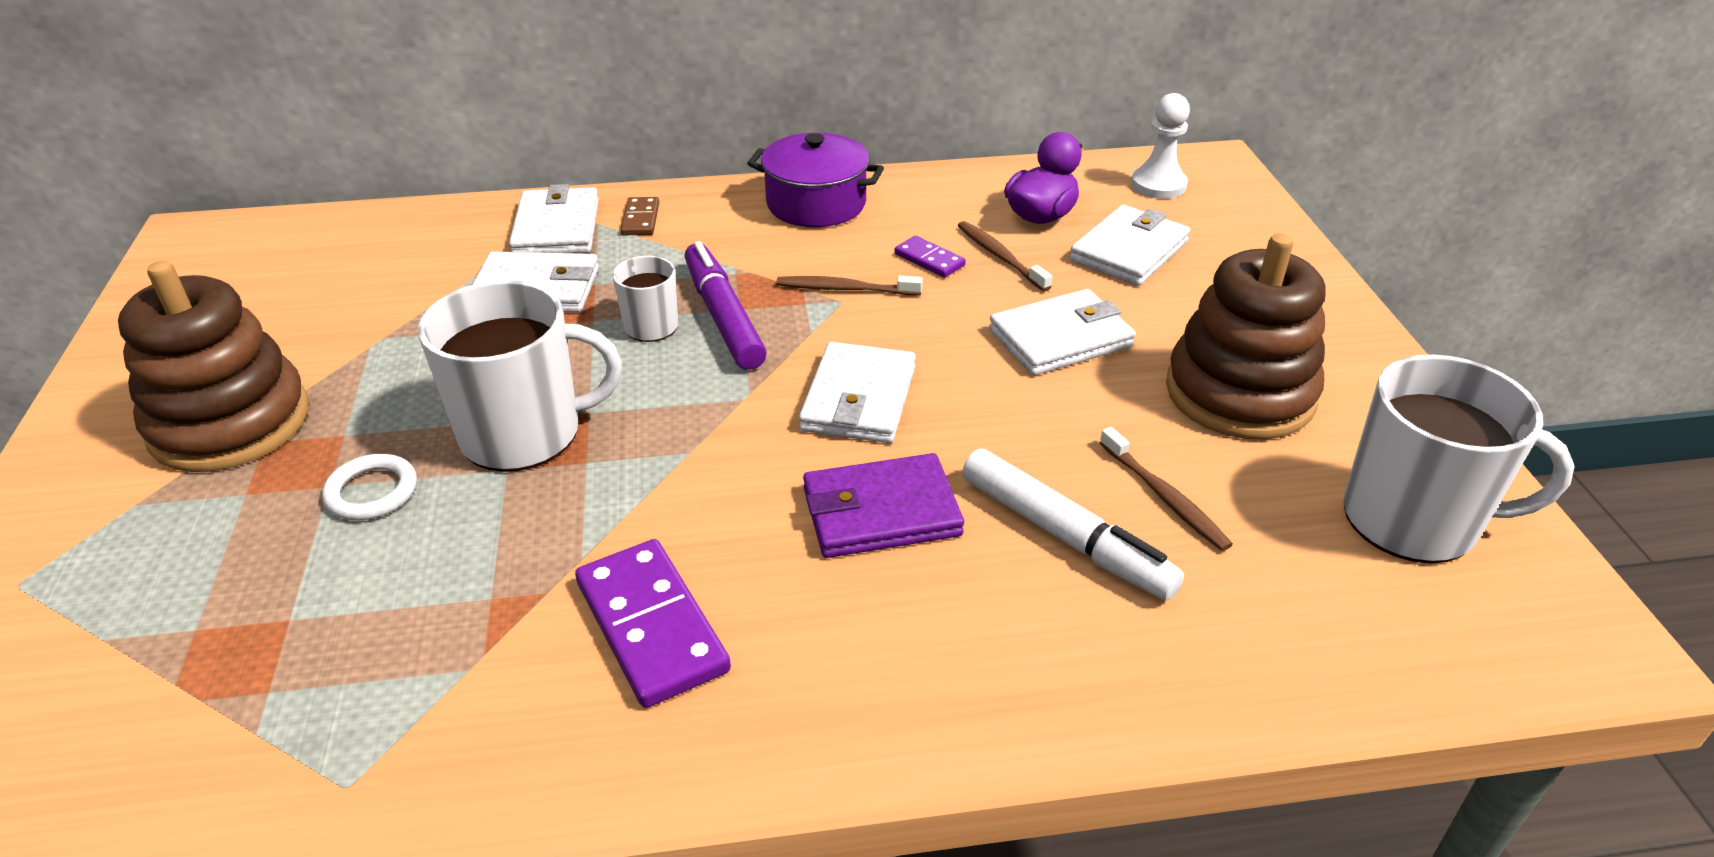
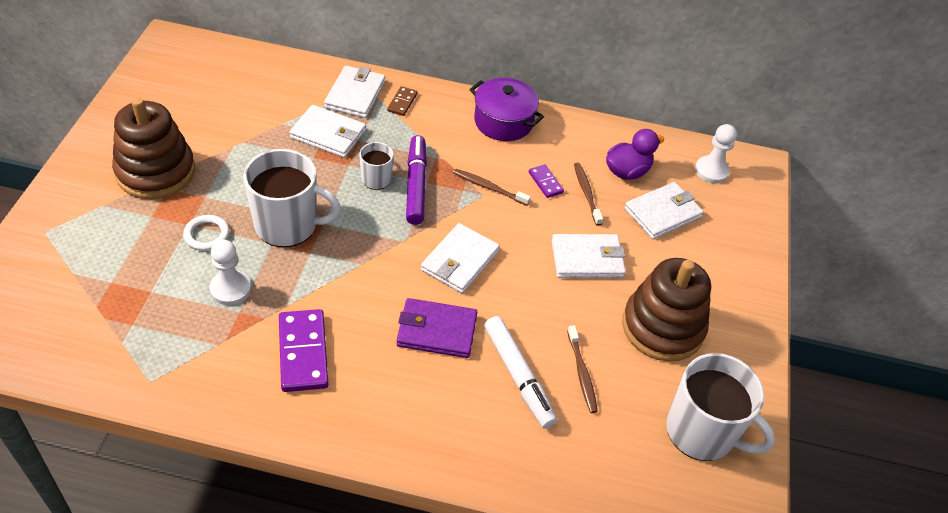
camera: 15 degrees right, 10 degrees up
none -> white pawn [210,240,251,305]

